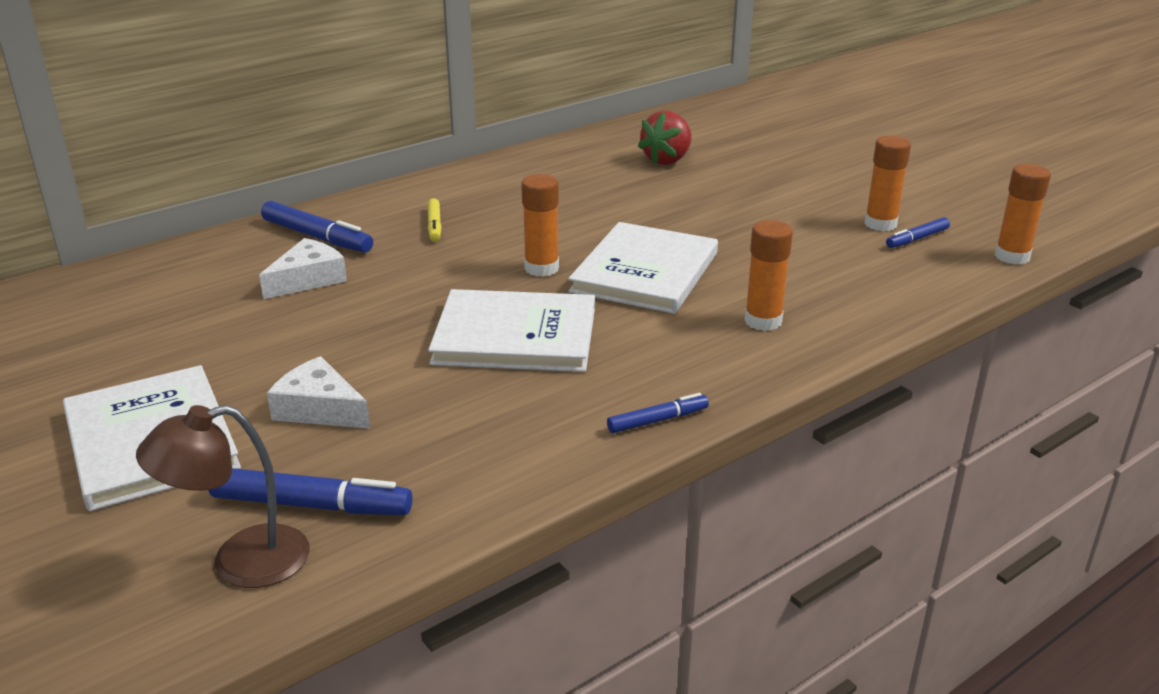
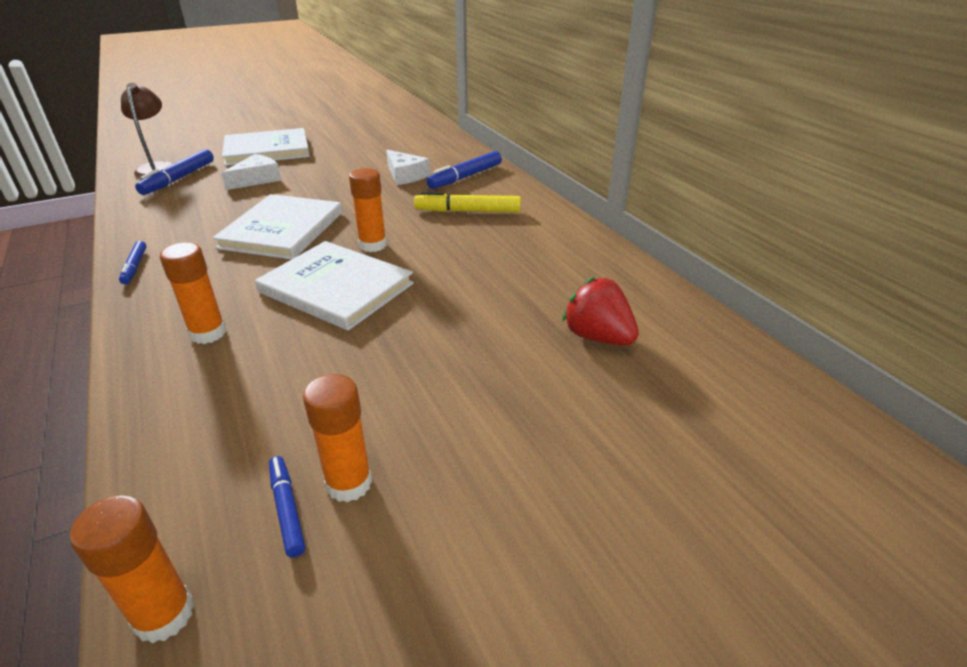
camera: 100 degrees right, 5 degrees up
yellow marker [428,198,442,242] -> yellow marker [414,191,521,212], size x1.70

